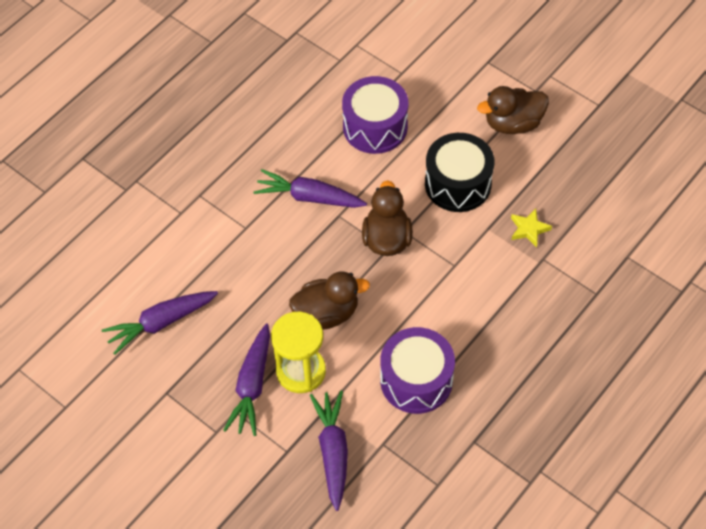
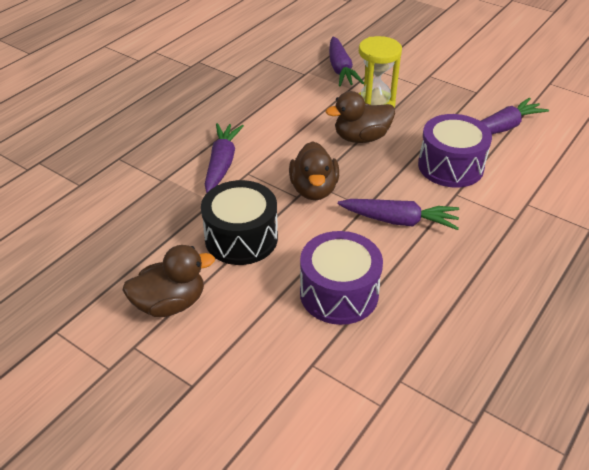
camera: 175 degrees right, 15 degrees down
purple carrot [223,323,270,436] -> purple carrot moved to [205,123,244,193]
purple drum [380,327,455,414] -> purple drum moved to [418,114,492,188]
yellow star [511,209,552,247] -> none

